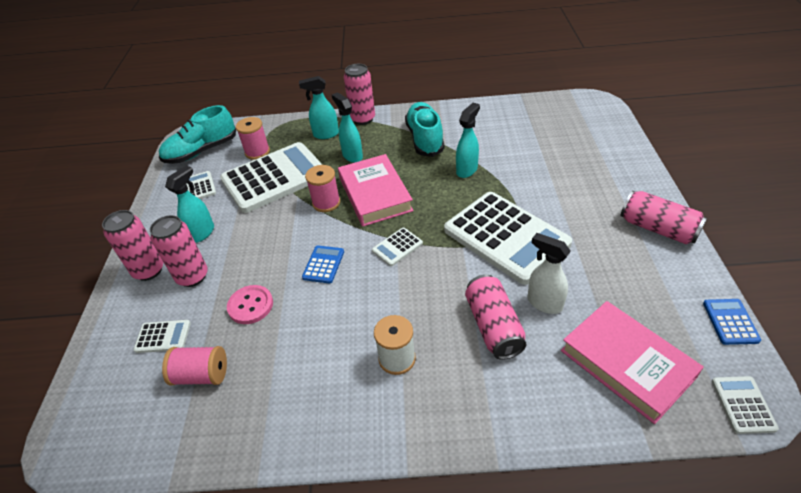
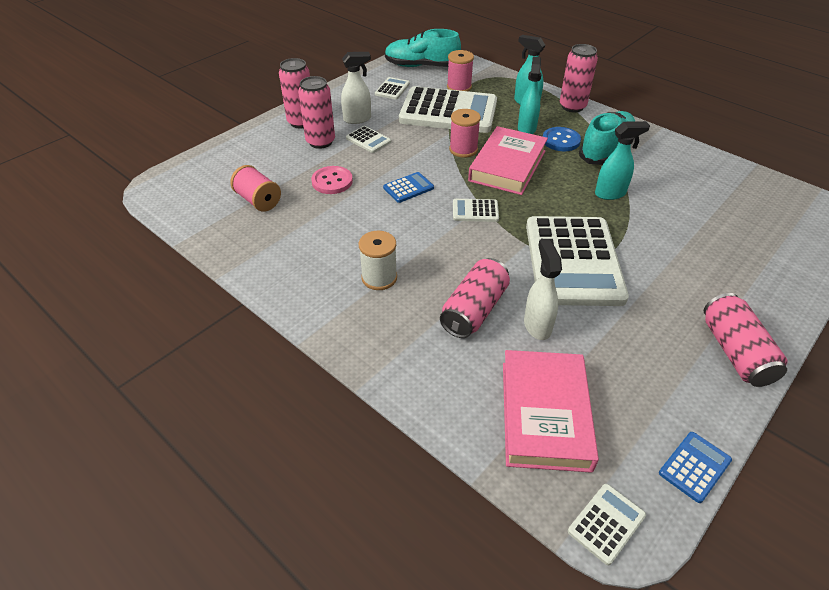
camera: 40 degrees right, 0 degrees up
white calculator [133,320,191,353] -> white calculator moved to [346,126,391,153]
turquoise spray bottle [165,166,214,243] -> white spray bottle [341,52,371,124]
none -> blue button [543,127,581,151]

